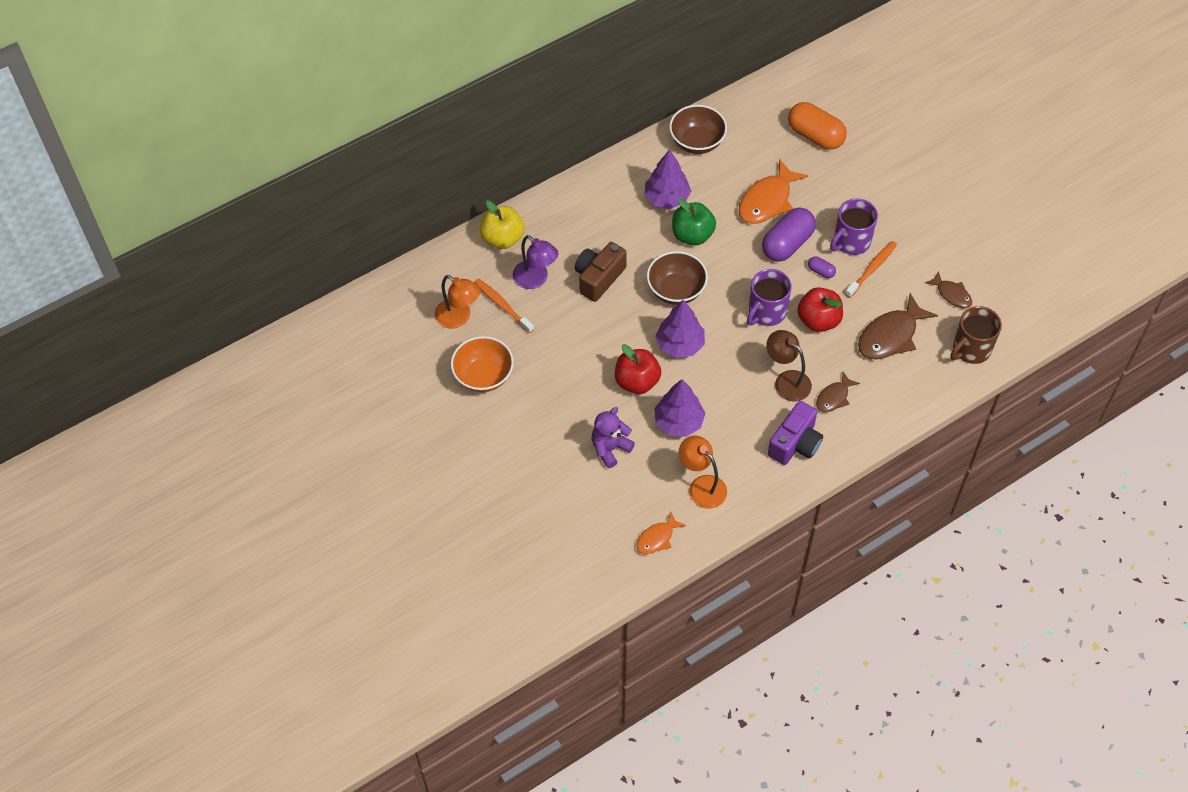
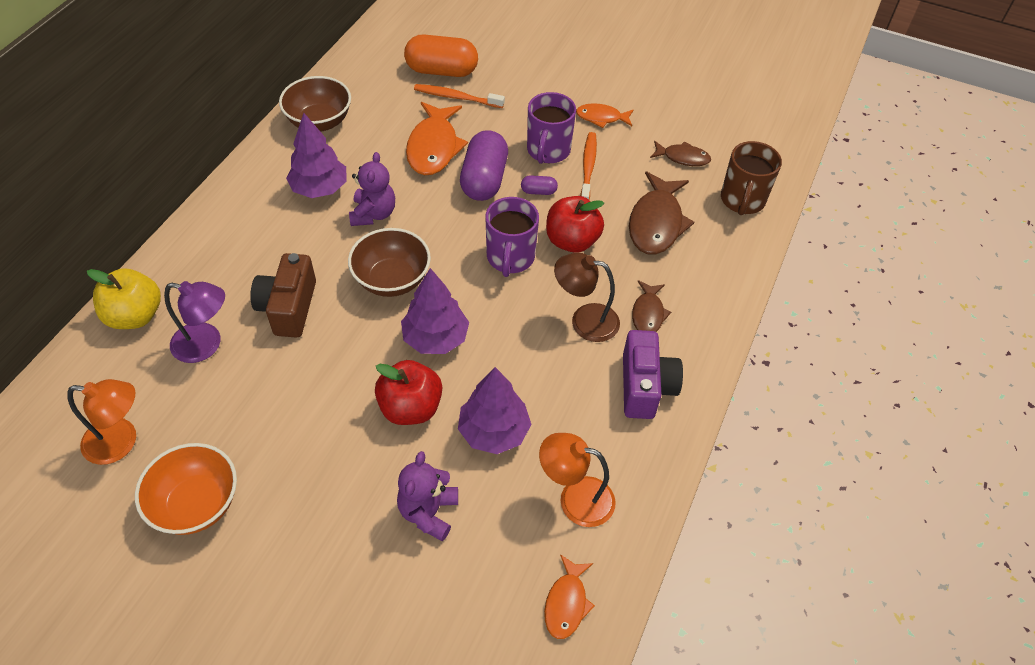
camera: 35 degrees left, 5 degrees down
orange toothbrush [474,278,534,333] -> orange toothbrush moved to [414,84,505,108]
green apple [672,198,716,245] -> purple teddy bear [349,152,395,226]
none -> orange fish [576,103,633,128]

